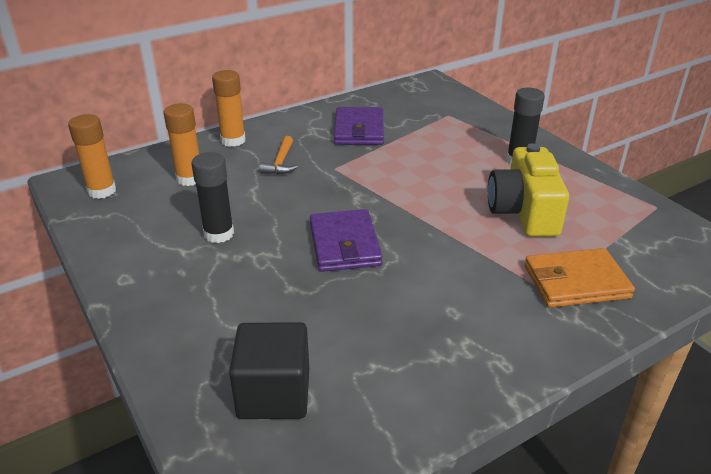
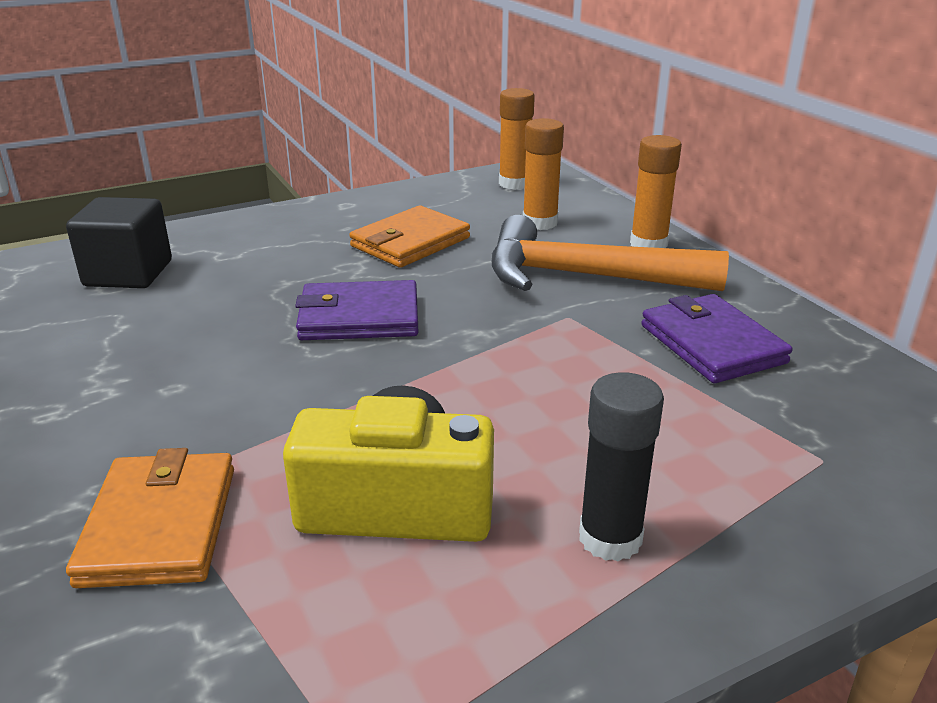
camera: 95 degrees right, 5 degrees down
black glue stick [191,152,234,243] -> orange wallet [349,206,470,268]
orange hammer [260,136,298,174] -> orange hammer [492,215,729,291], size x2.32
purple wallet [334,107,384,145] -> purple wallet turned 60 degrees clockwise [641,294,792,383]

